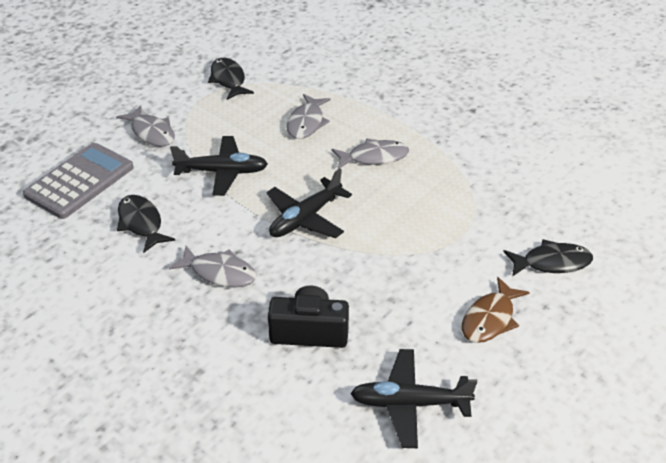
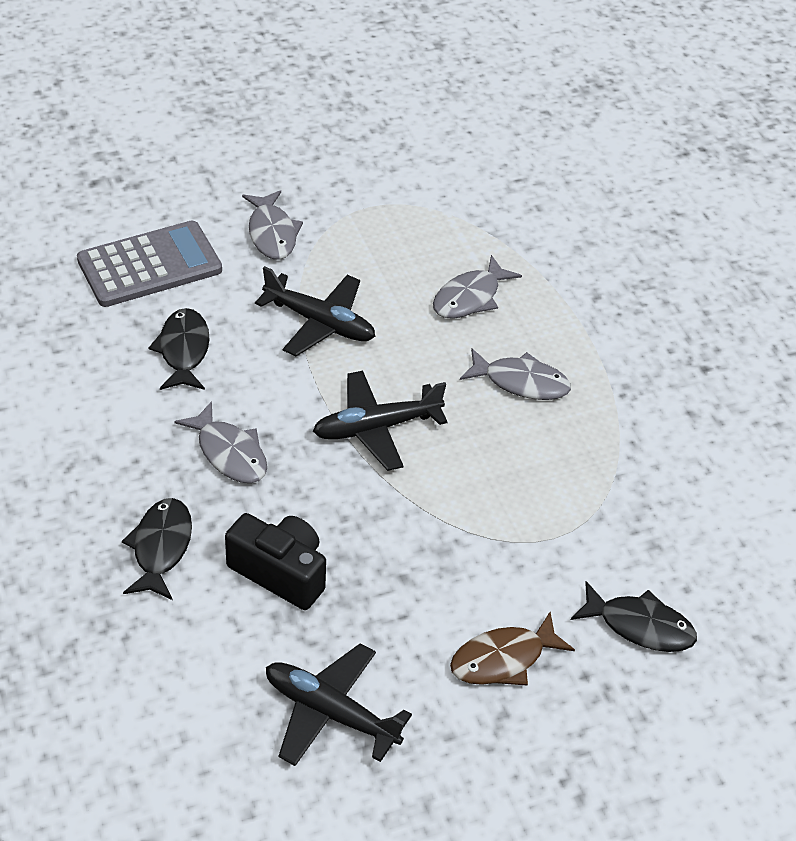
camera: 25 degrees right, 5 degrees up
black fish [208,58,254,100] -> black fish moved to [122,498,192,600]

